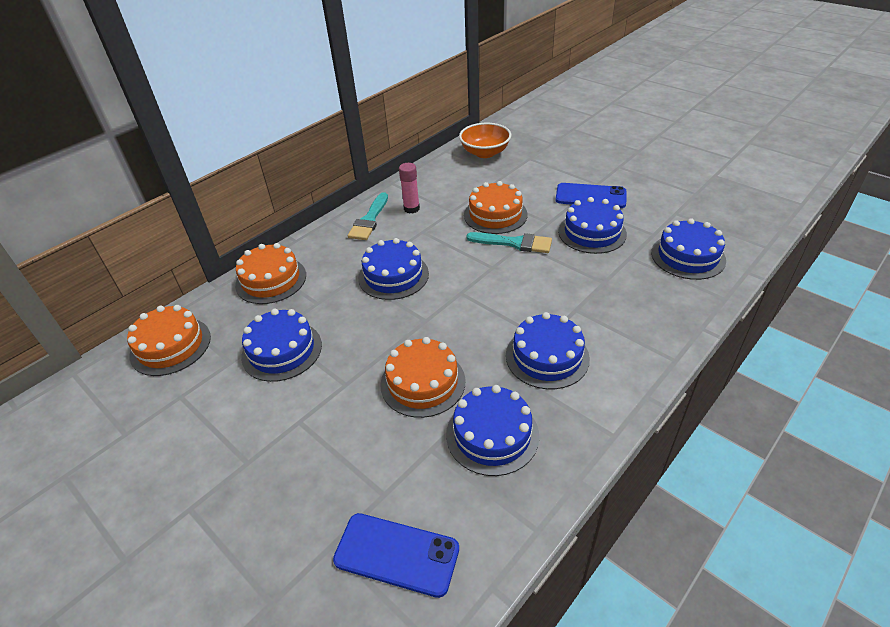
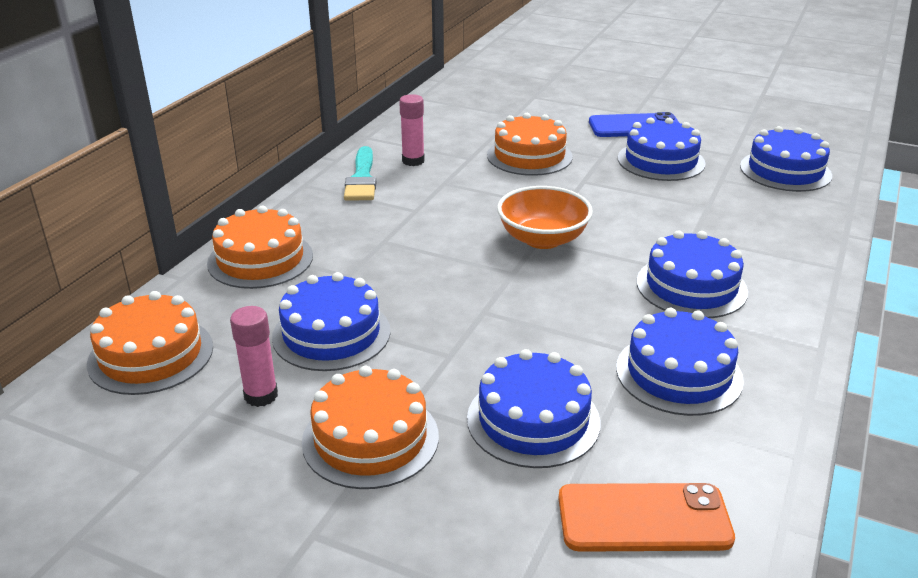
camera: 20 degrees left, 10 degrees down
blue phone [333,513,459,598] -> orange phone [558,483,735,552]
blue cake [358,238,429,300] -> blue cake moved to [467,349,601,468]
orange cake [380,337,466,418] -> orange cake moved to [302,366,439,489]
orange bowl [459,123,511,158] -> orange bowl moved to [497,186,593,249]
turquoise brush [467,232,552,253] -> none
none -> pink glue stick [230,306,278,407]

